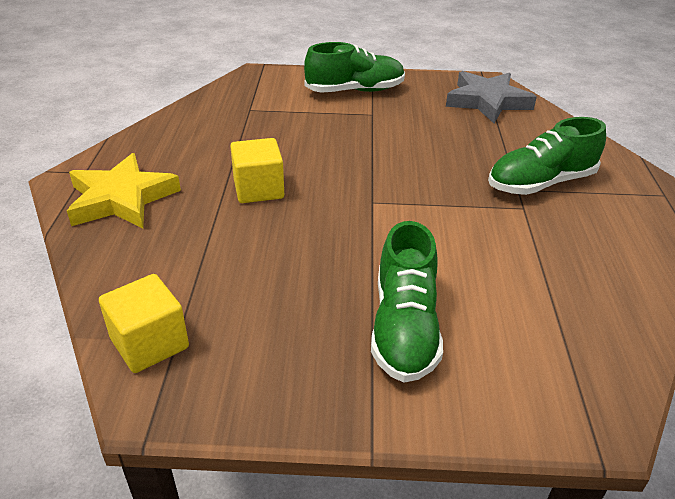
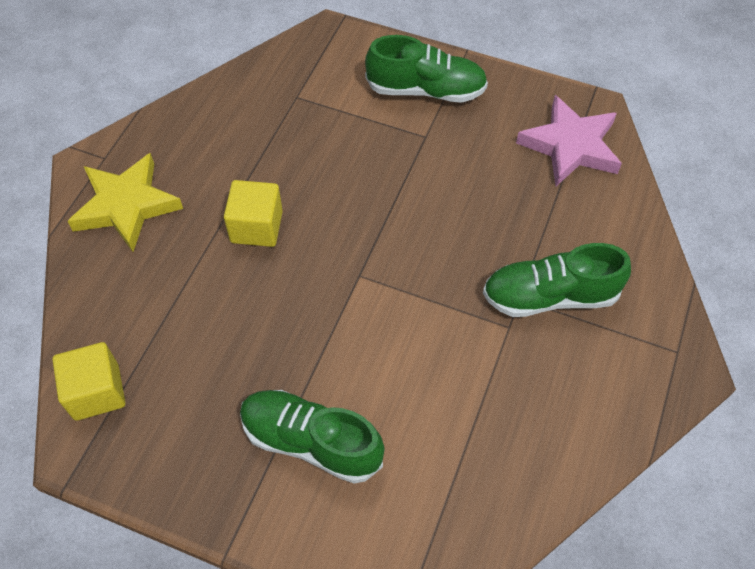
camera: 20 degrees right, 20 degrees up
green shoe [371,221,443,383] -> green shoe turned 90 degrees clockwise [240,390,385,484]
grey star [446,71,537,123] -> pink star [516,95,622,186]

